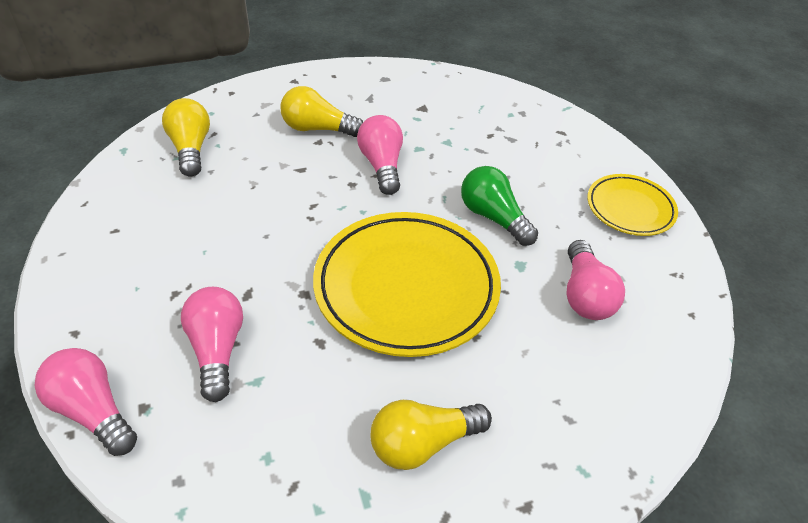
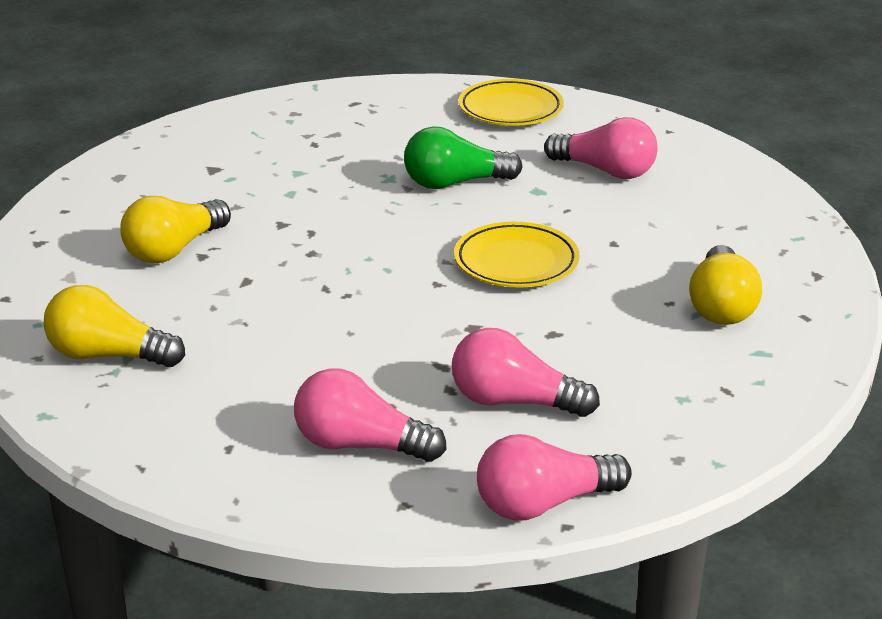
camera: 60 degrees left, 15 degrees down
yellow plate [313,212,501,357] -> yellow plate [454,222,579,288], size x0.55
pink light bulb [357,115,403,195] -> pink light bulb moved to [294,368,446,462]

